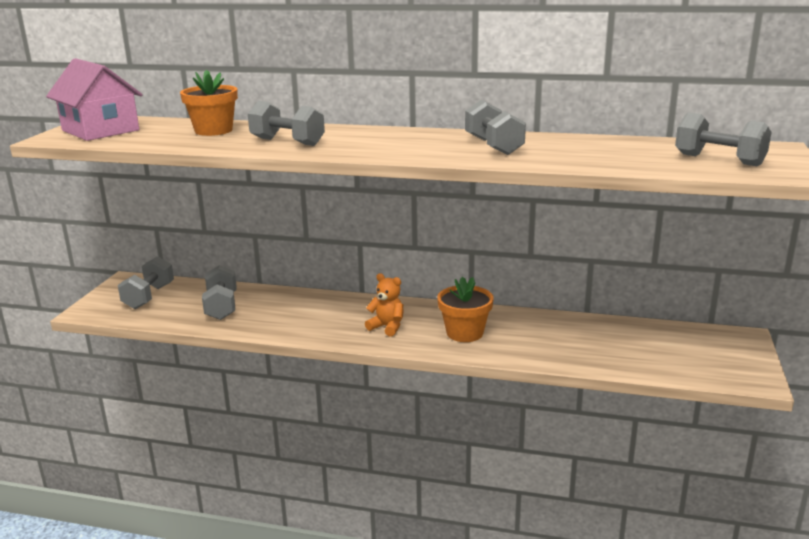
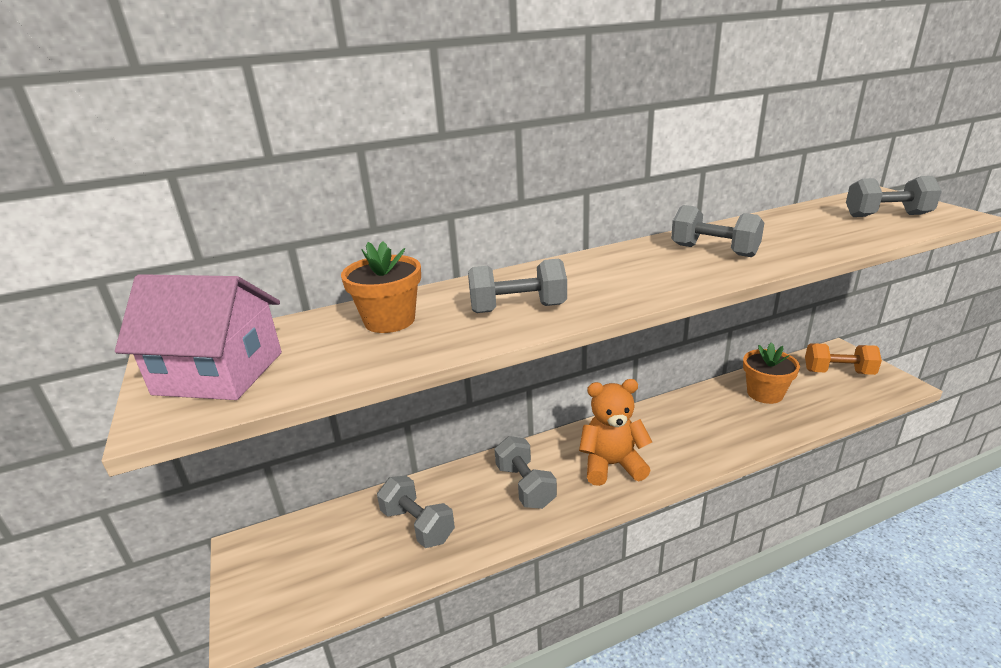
camera: 35 degrees left, 5 degrees up
grey dumbbell [118,256,174,309] -> grey dumbbell moved to [494,436,557,509]
orange teddy bear [365,273,404,337] -> orange teddy bear [579,379,652,486], size x1.60
orange flower pot [437,276,494,342] -> orange flower pot moved to [743,342,800,404]
none -> orange dumbbell [805,343,882,375]

